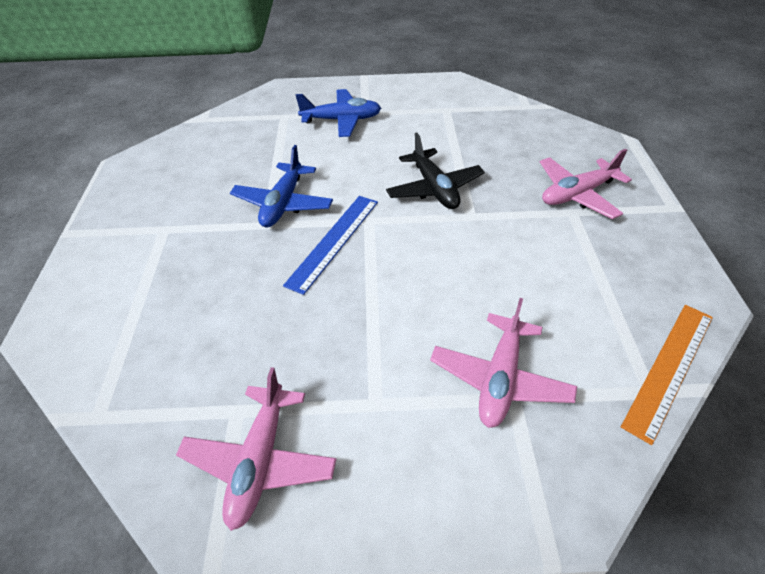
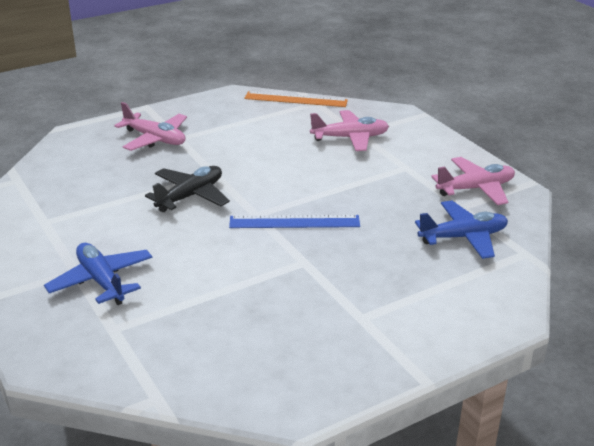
camera: 120 degrees left, 15 degrees down
blue plane [230,145,333,227] -> blue plane moved to [415,200,508,259]

